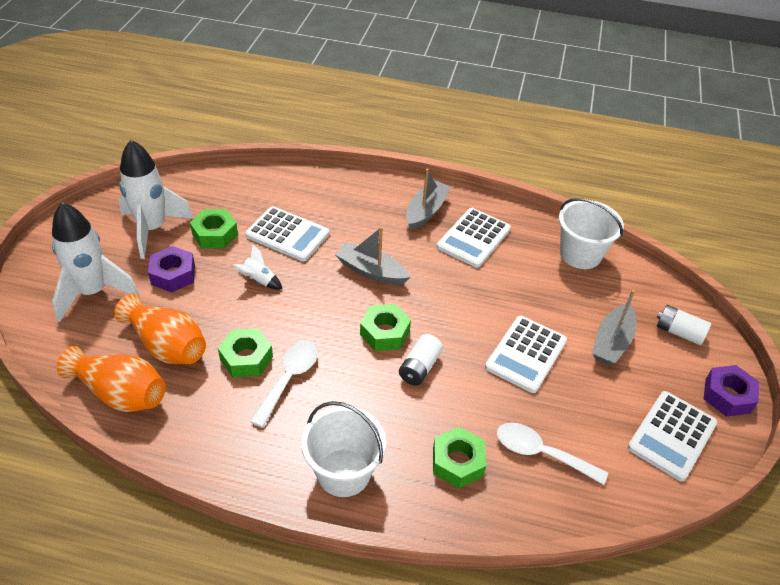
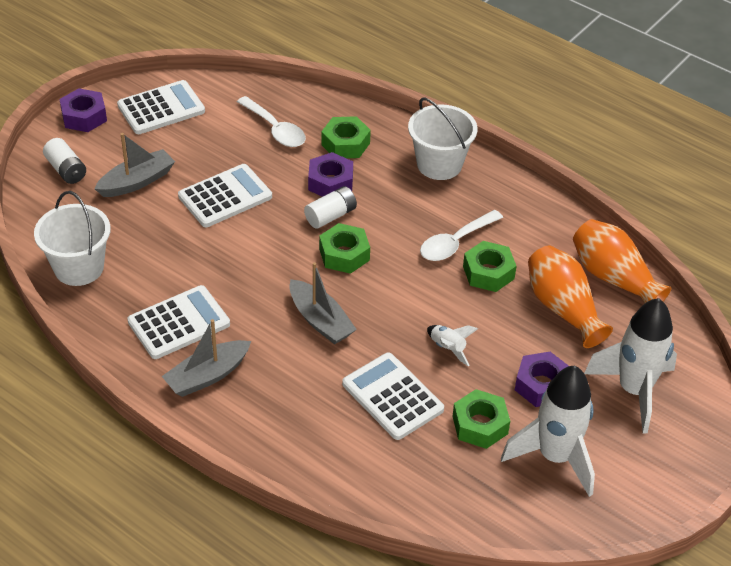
camera: 155 degrees left, 0 degrees up
none -> purple nut [308,152,353,197]

